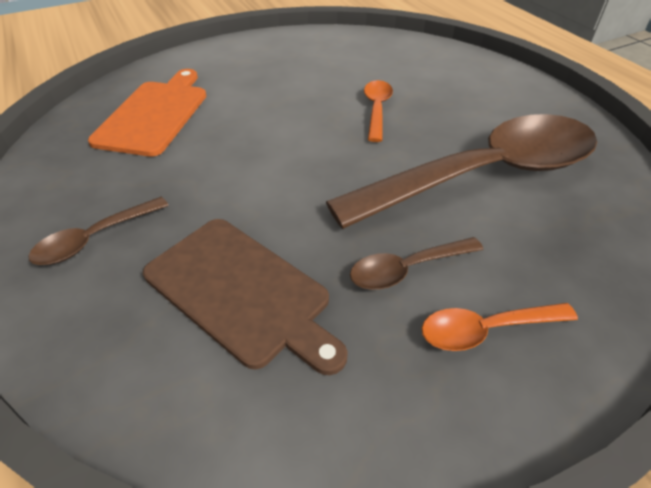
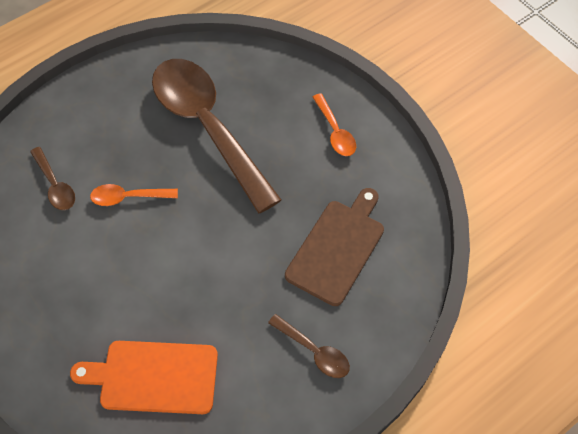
camera: 100 degrees left, 15 degrees up
brown spoon [350,237,484,290] -> brown spoon moved to [30,147,75,210]

